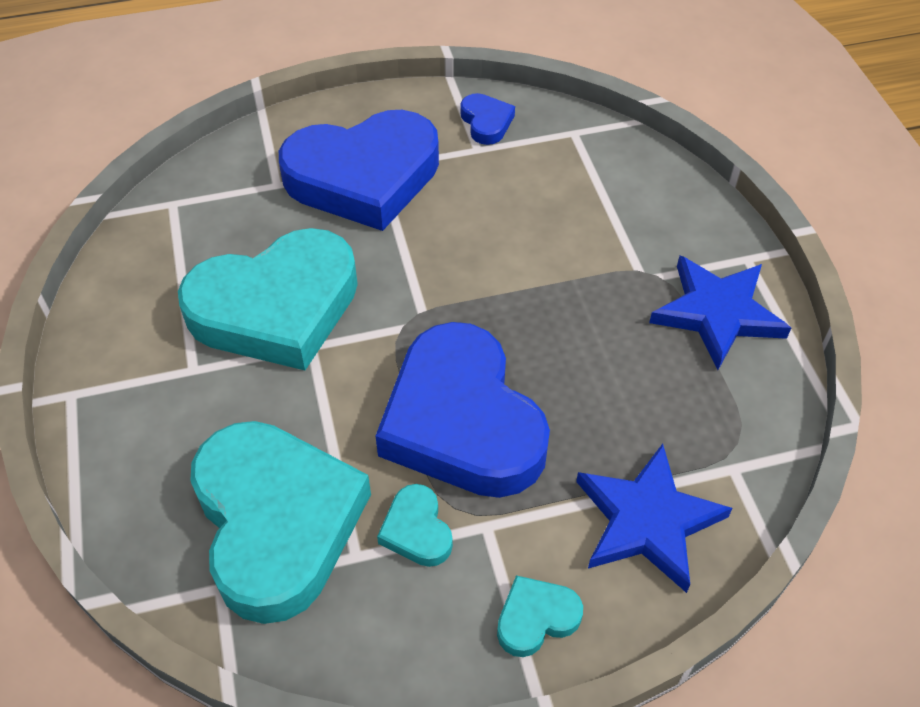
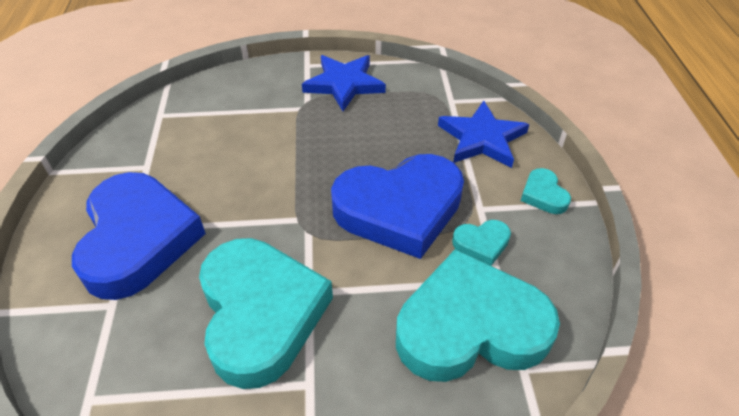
camera: 80 degrees left, 5 degrees down
blue heart [461,93,515,145] -> none

